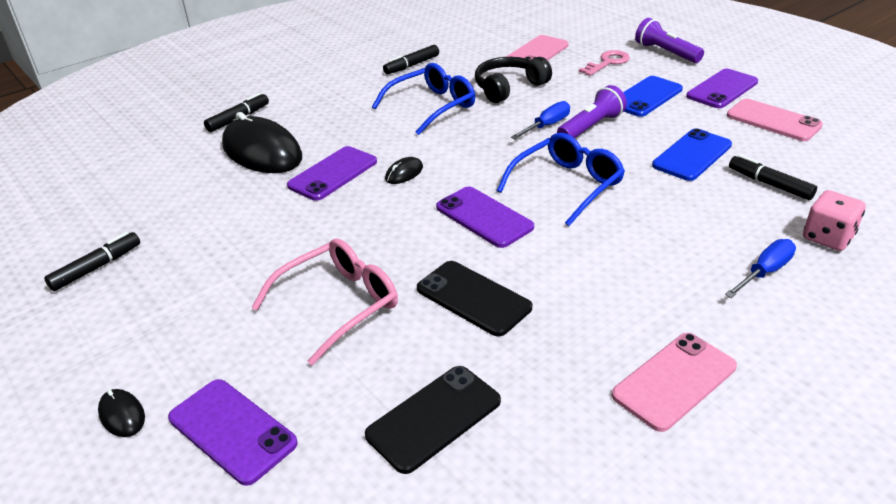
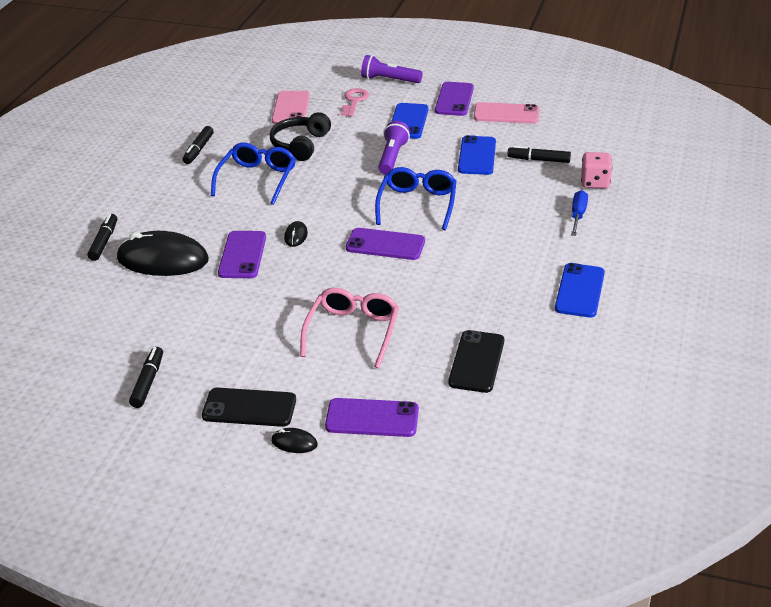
camera: 35 degrees left, 0 degrees up
black phone [417,261,532,337] -> black phone moved to [202,388,296,427]
blue screwdriver [511,101,570,139] -> none
pink phone [612,333,737,432] -> blue phone [555,263,605,318]

